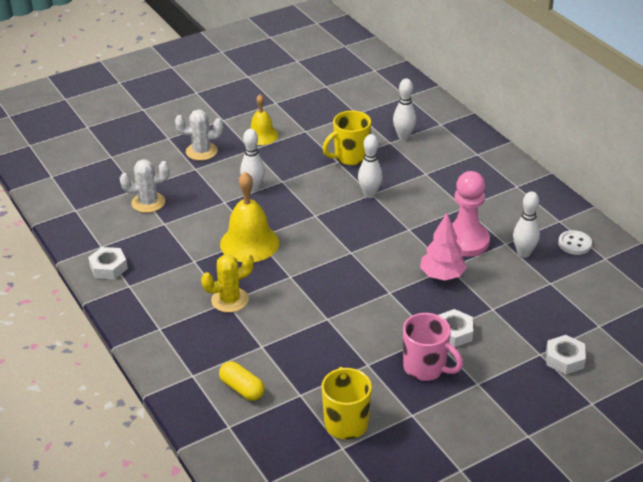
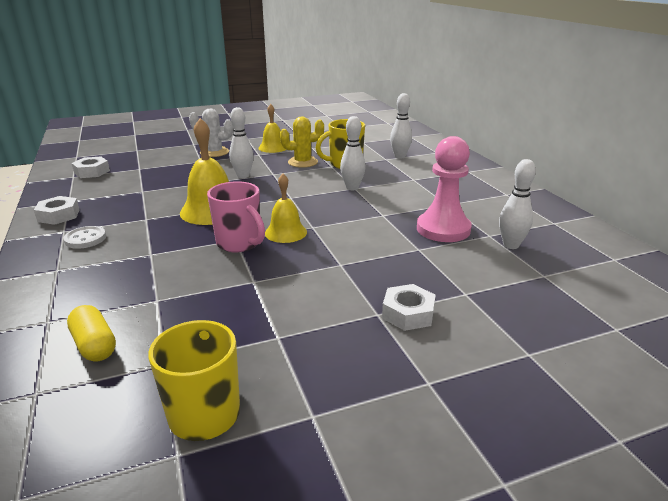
camera: 10 degrees right, 10 degrees down
white cactus [120,159,170,213] -> none
yellow cactus [201,253,254,313] -> yellow cactus moved to [280,117,324,168]
pink mug [403,313,463,381] -> pink mug moved to [207,181,265,252]
pink tree [420,213,467,280] -> none
white nut [546,335,586,375] -> white nut moved to [72,157,110,178]
white button [558,230,592,255] -> white button moved to [63,226,106,249]
none -> yellow bell [265,174,307,243]

